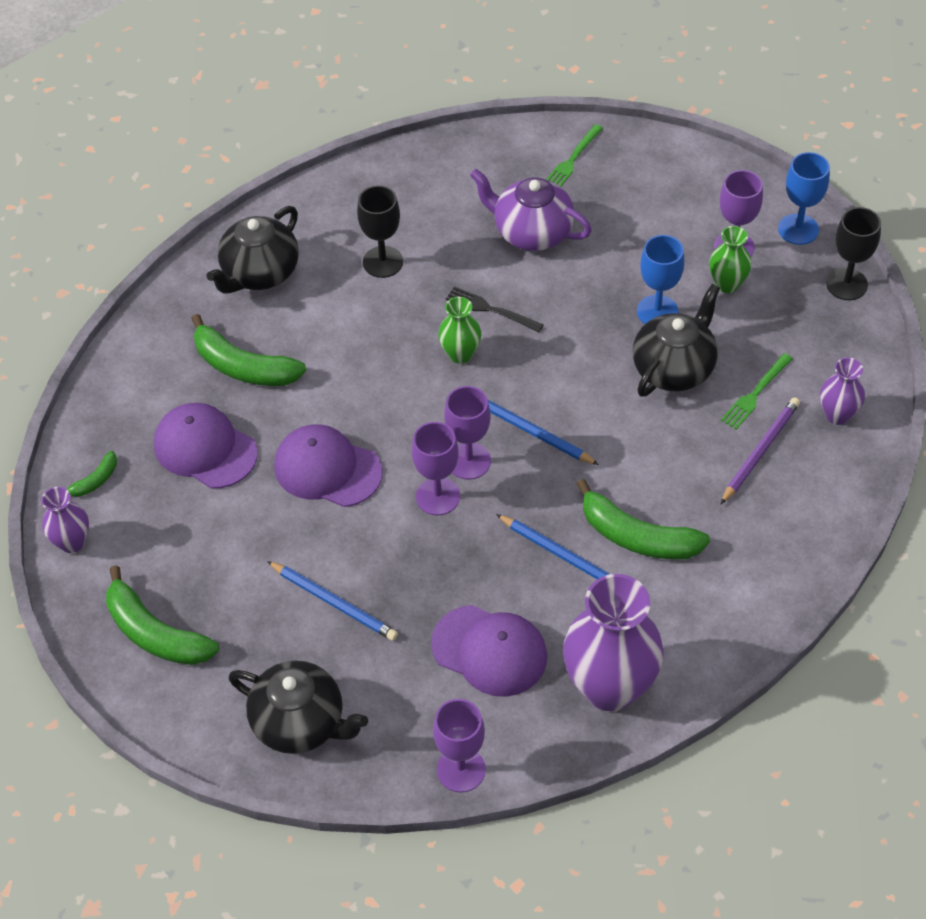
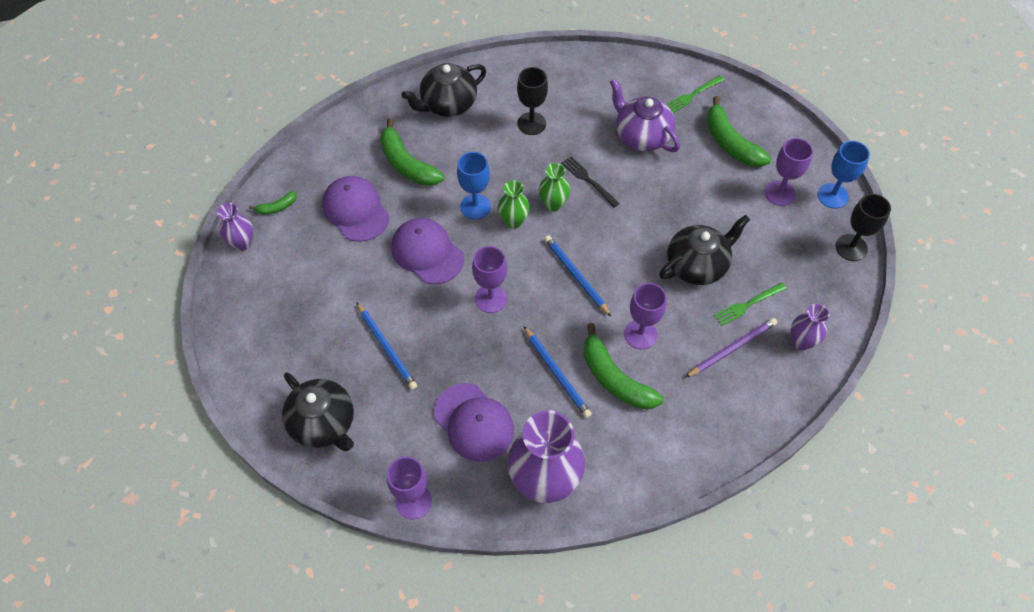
camera: 20 degrees right, 5 degrees up
green banana [106,565,219,665] -> green banana moved to [707,96,772,167]
purple goblet [444,386,491,480] -> purple goblet moved to [624,283,667,349]
blue goblet [637,235,684,324] -> blue goblet moved to [457,152,491,220]
green vase [709,226,752,293] -> green vase moved to [498,180,530,229]

